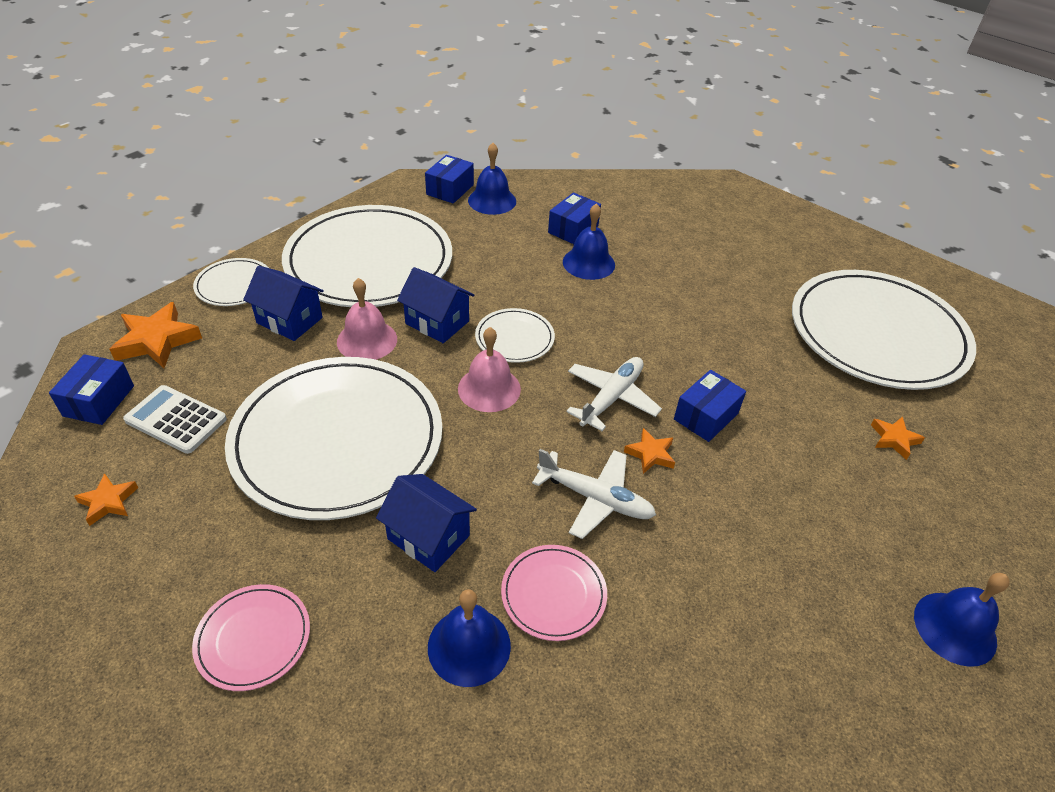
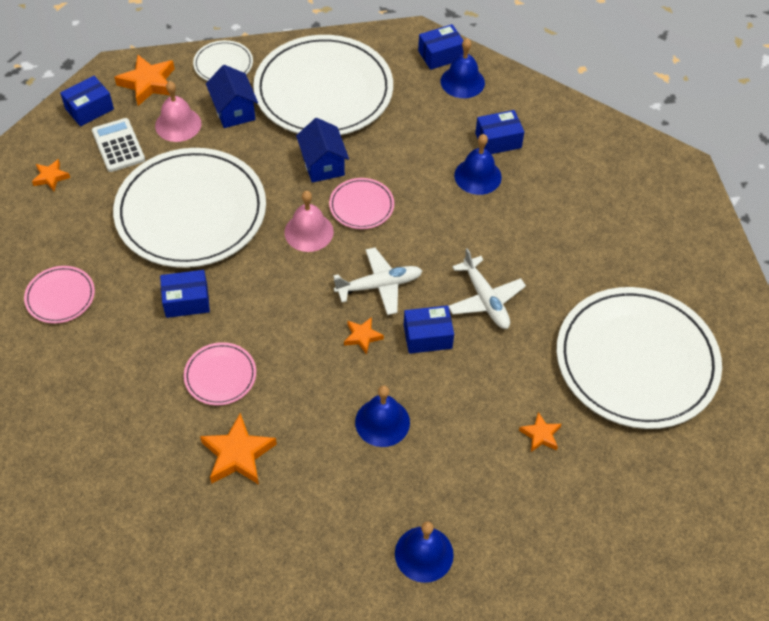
camera: 40 degrees right, 10 degrees up
pink bell [337,278,397,360] -> pink bell moved to [155,81,201,142]
blue house [376,474,477,572] -> blue box [160,270,210,318]
blue bell [428,589,511,687] -> blue bell moved to [355,385,410,447]
white plate [475,308,555,363] -> pink plate [329,178,394,229]
white plane [532,449,656,539] -> white plane moved to [448,248,526,329]
none -> orange star [200,413,277,484]

